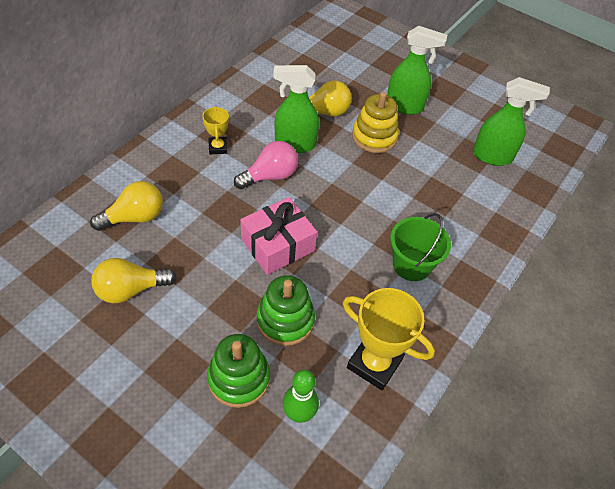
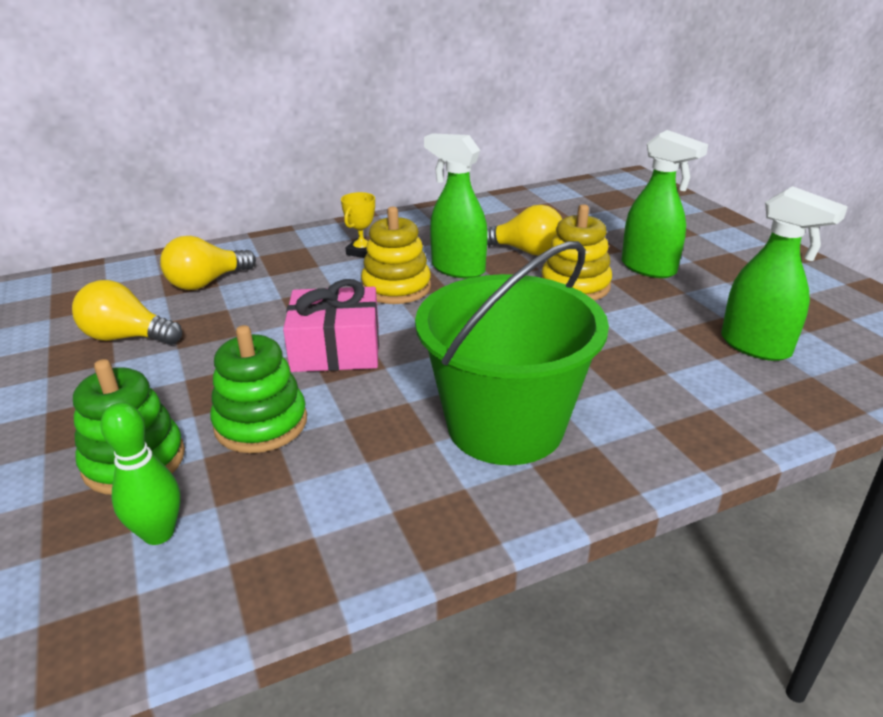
camera: 35 degrees right, 20 degrees down
yellow light bulb [90,181,163,231] -> yellow light bulb turned 135 degrees clockwise [160,236,256,290]
pink light bulb [234,141,298,189] -> yellow stacking toy [361,207,431,304]
yellow trophy [343,288,435,390] -> none
green bucket [390,213,451,281] -> green bucket [415,241,609,465], size x1.73

